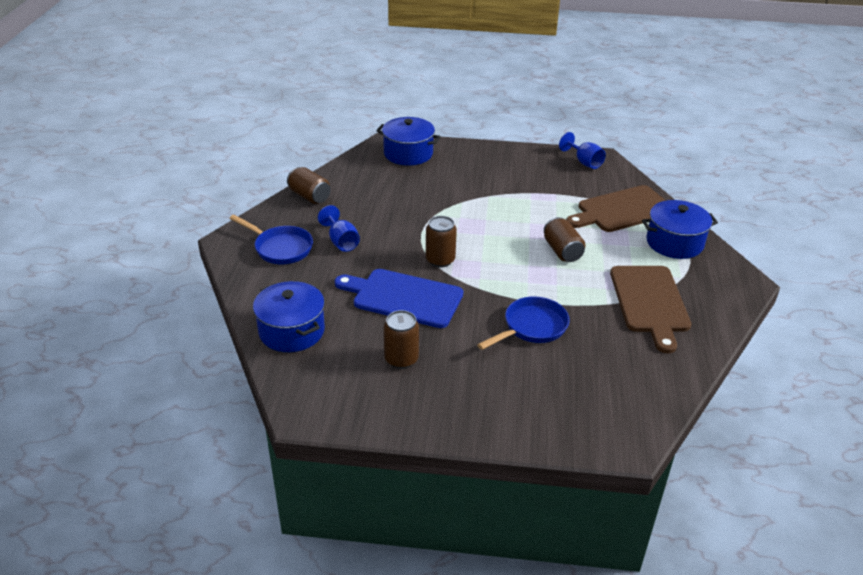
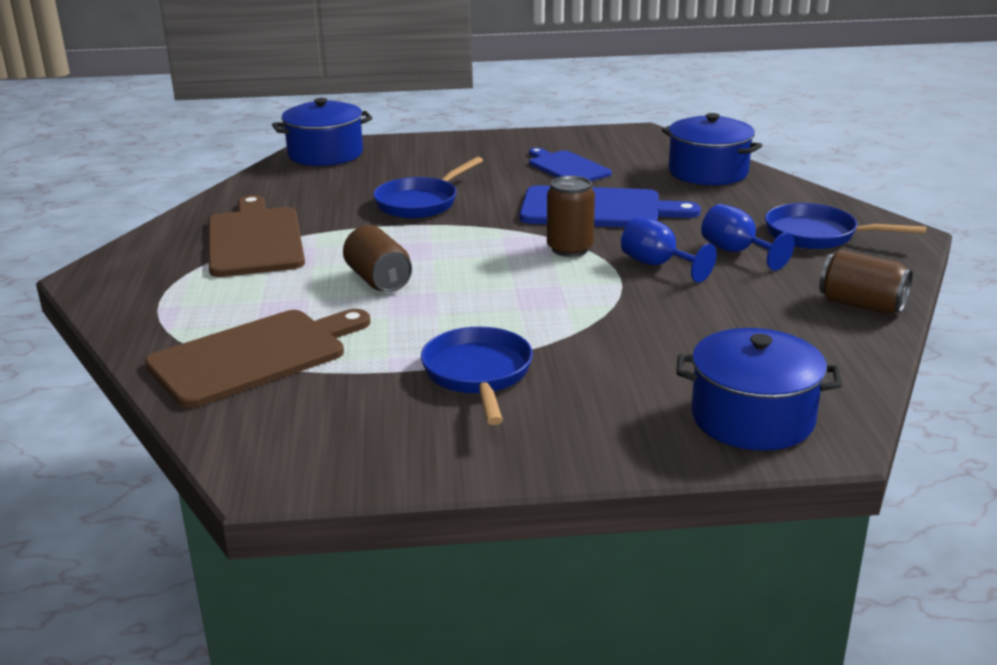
camera: 170 degrees right, 10 degrees down
brown can [384,310,419,369] -> blue cutting board [529,148,612,181]
blue goblet [559,132,606,169] -> blue goblet moved to [621,217,717,283]
blue pot [642,200,718,259] -> blue pot moved to [272,98,372,166]
none -> blue pan [421,327,533,425]

